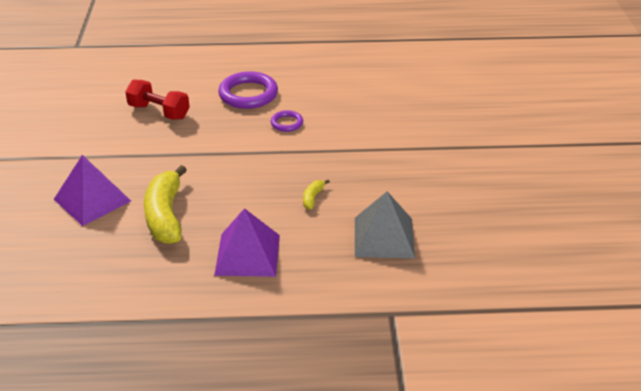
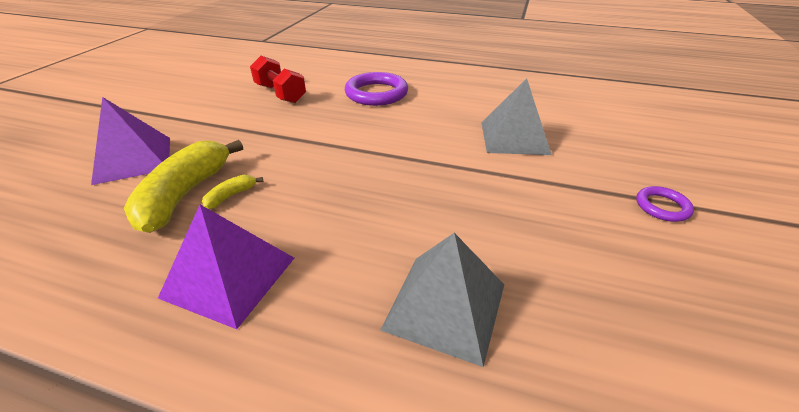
camera: 20 degrees right, 0 degrees up
purple ring [271,110,303,132] -> purple ring moved to [636,186,694,222]
yellow banana [303,180,330,209] -> yellow banana moved to [202,175,263,209]
none -> grey pyramid [481,78,552,155]

